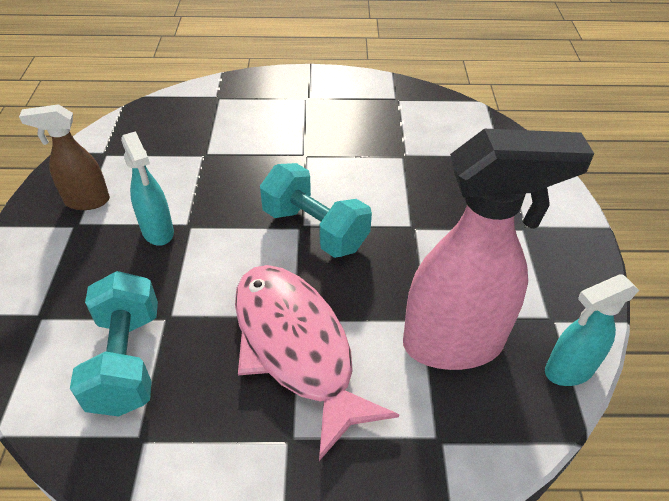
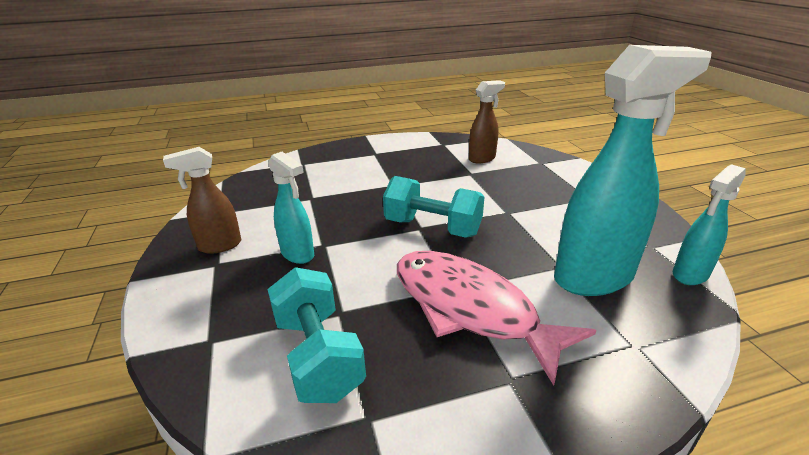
camera: 15 degrees left, 15 degrees down
pink spray bottle [403,129,594,370] -> turquoise spray bottle [554,45,712,296]
none -> brown spray bottle [469,80,505,163]

